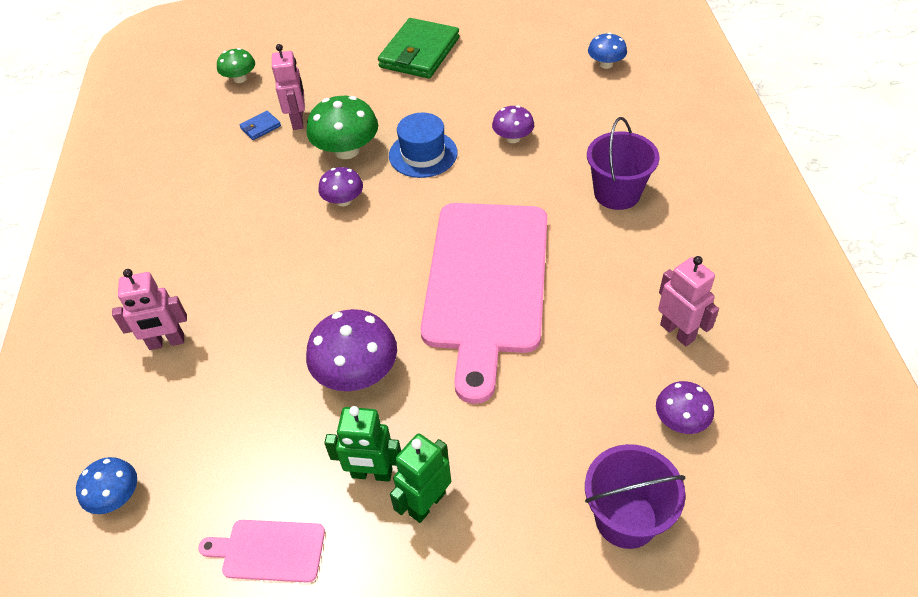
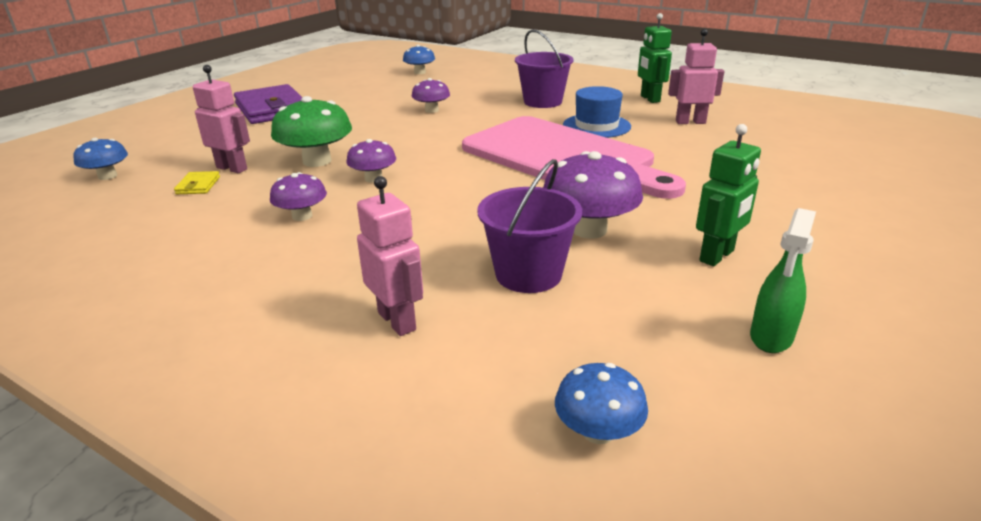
camera: 55 degrees left, 20 degrees down
pink robot [112,269,187,350] -> pink robot turned 60 degrees counterclockwise [357,176,423,336]
pink cutting board [198,520,325,583] -> green spray bottle [750,208,816,353]
green mushroom [217,48,255,83] -> blue mushroom [73,138,128,180]
blue wallet [240,111,281,140] -> yellow wallet [174,171,220,194]
green wallet [378,18,459,79] -> purple wallet [234,84,303,124]
blue hat [389,113,458,178] -> blue hat moved to [563,86,631,138]
green robot [390,433,451,523] -> green robot moved to [638,13,672,103]
purple bucket [585,444,686,549] -> purple bucket moved to [477,159,582,293]
purple mushroom [656,381,714,434] -> purple mushroom moved to [270,172,327,221]

